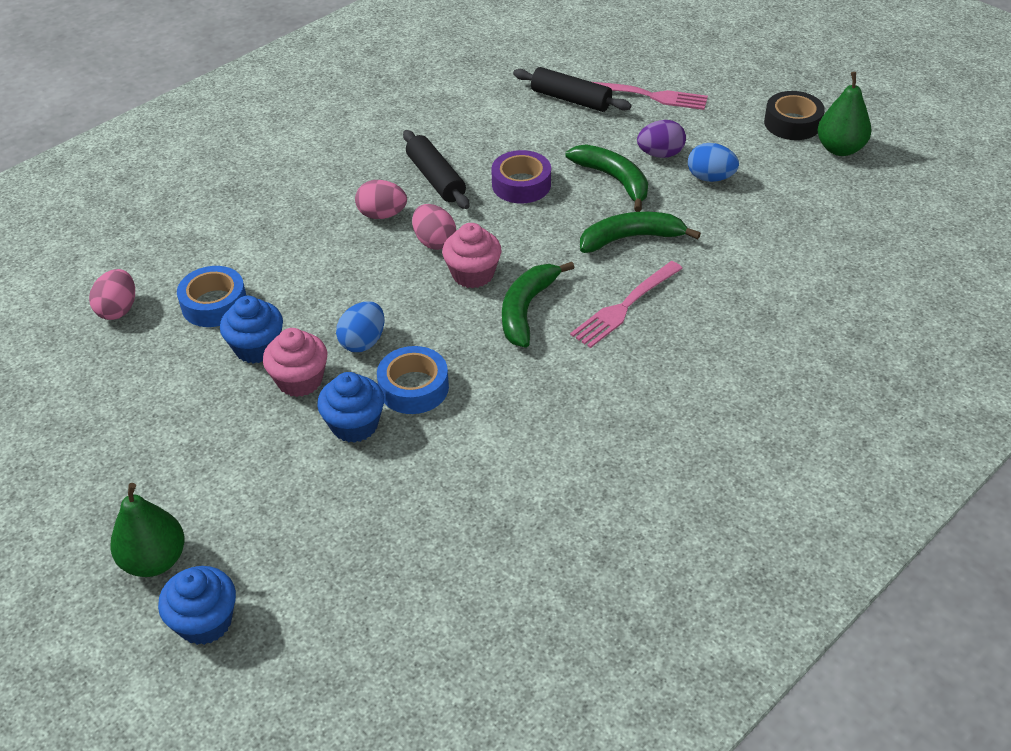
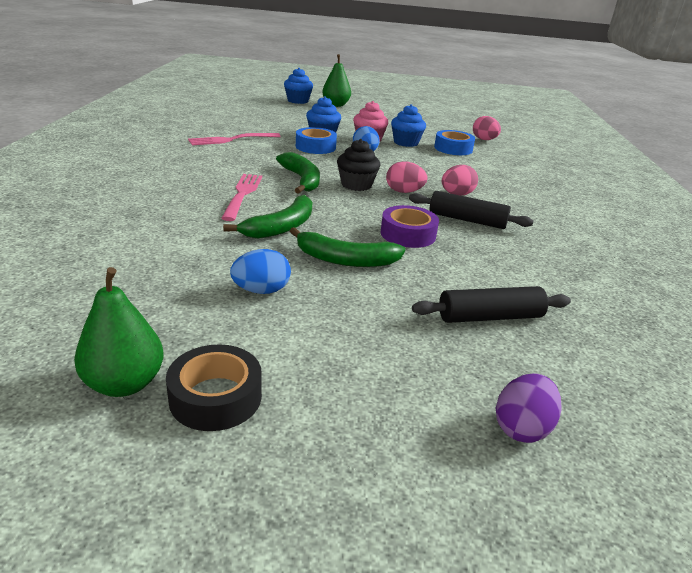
camera: 135 degrees right, 15 degrees down
pink cupcake [442,223,501,288] -> black cupcake [337,139,380,191]
pink fork [593,82,708,110] -> pink fork moved to [188,133,281,145]
purple egg [637,120,686,158] -> purple egg moved to [496,373,562,443]

